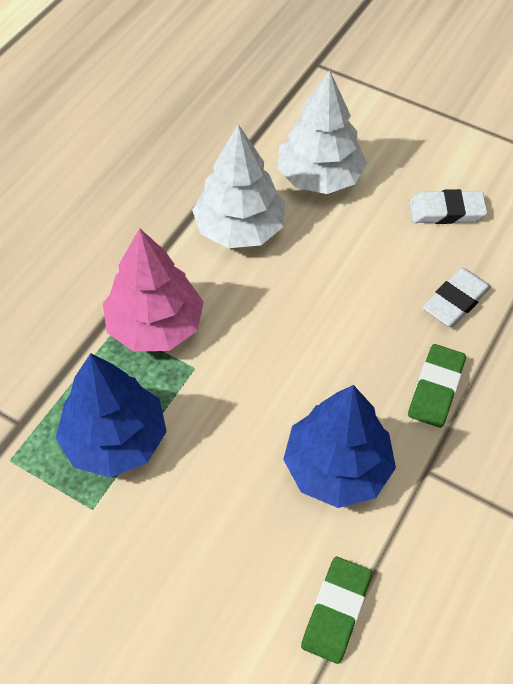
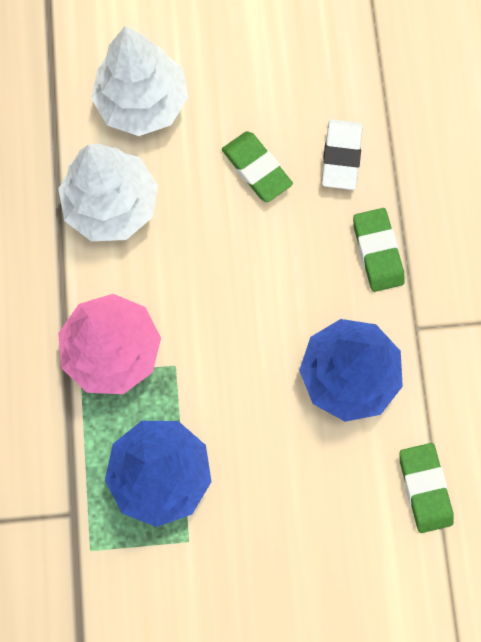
camera: 35 degrees left, 20 degrees up
white eraser [409,189,487,224] -> none
none -> green eraser [222,131,293,202]

